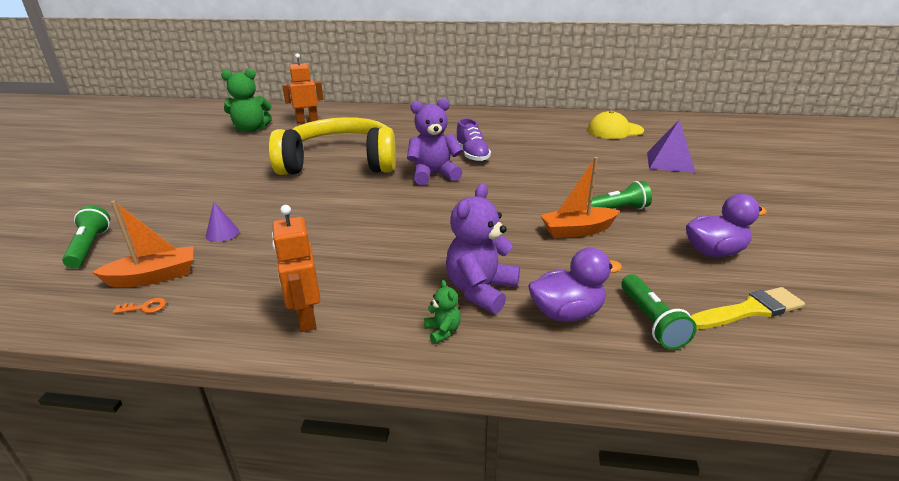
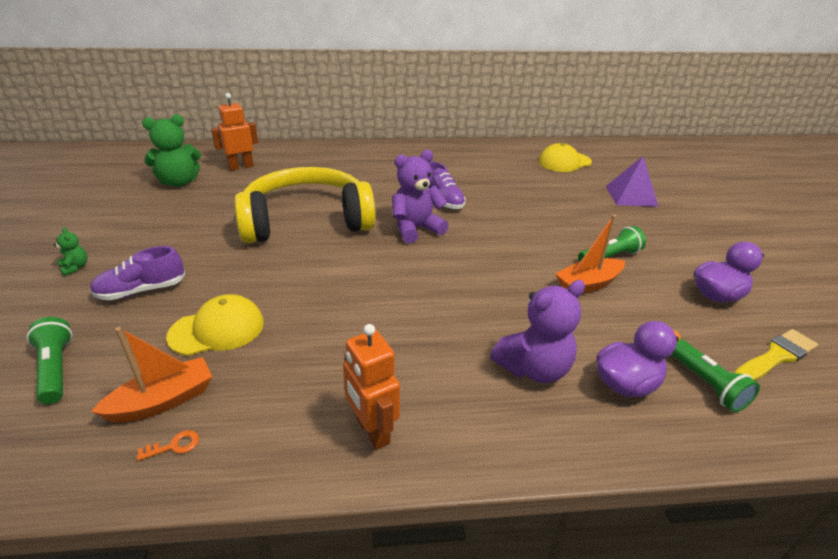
camera: 15 degrees left, 5 degrees up
purple cone [206,202,239,242] -> yellow cap [166,294,264,356]
green teddy bear [424,280,461,344] -> green teddy bear moved to [54,227,87,276]
purple teddy bear [446,184,520,314] -> purple teddy bear turned 135 degrees counterclockwise [490,280,585,383]
none -> purple shoe [90,246,185,300]

